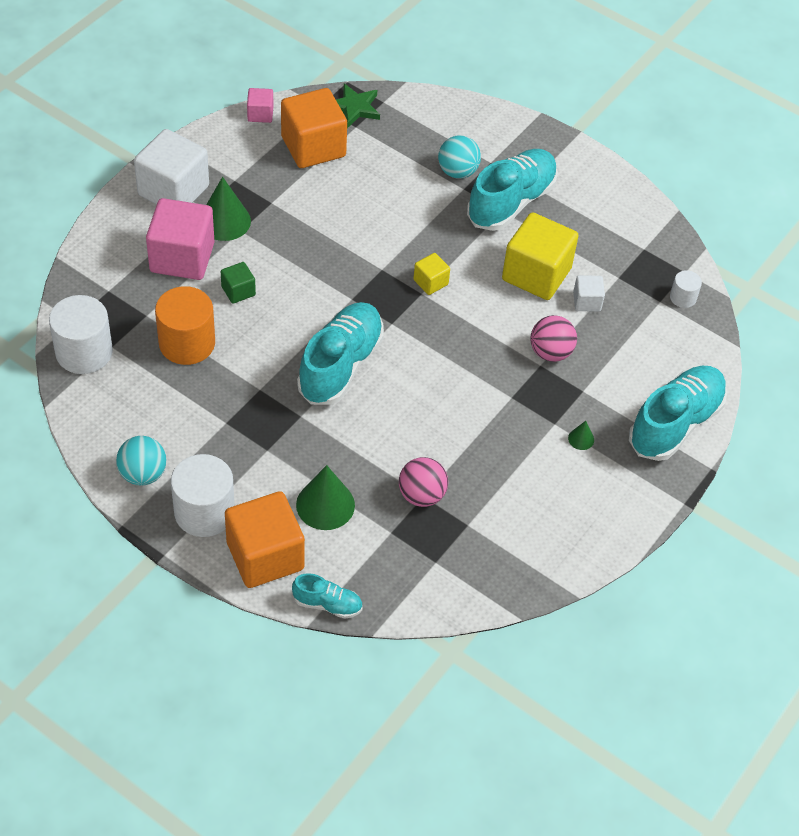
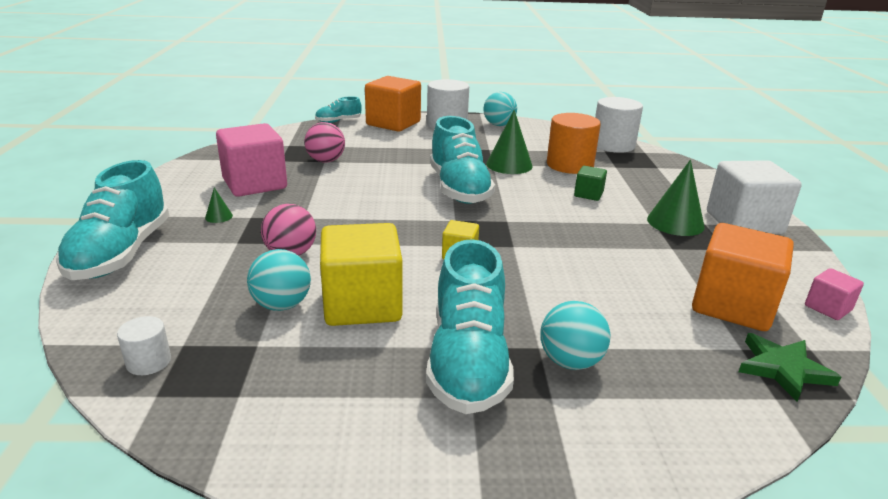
camera: 145 degrees right, 25 degrees down
pink cube [146,198,214,280] -> pink cube moved to [216,123,287,197]
green cone [296,465,355,530] -> green cone moved to [486,110,533,174]
white cube [573,275,605,312] -> turquoise ball [247,249,311,311]

